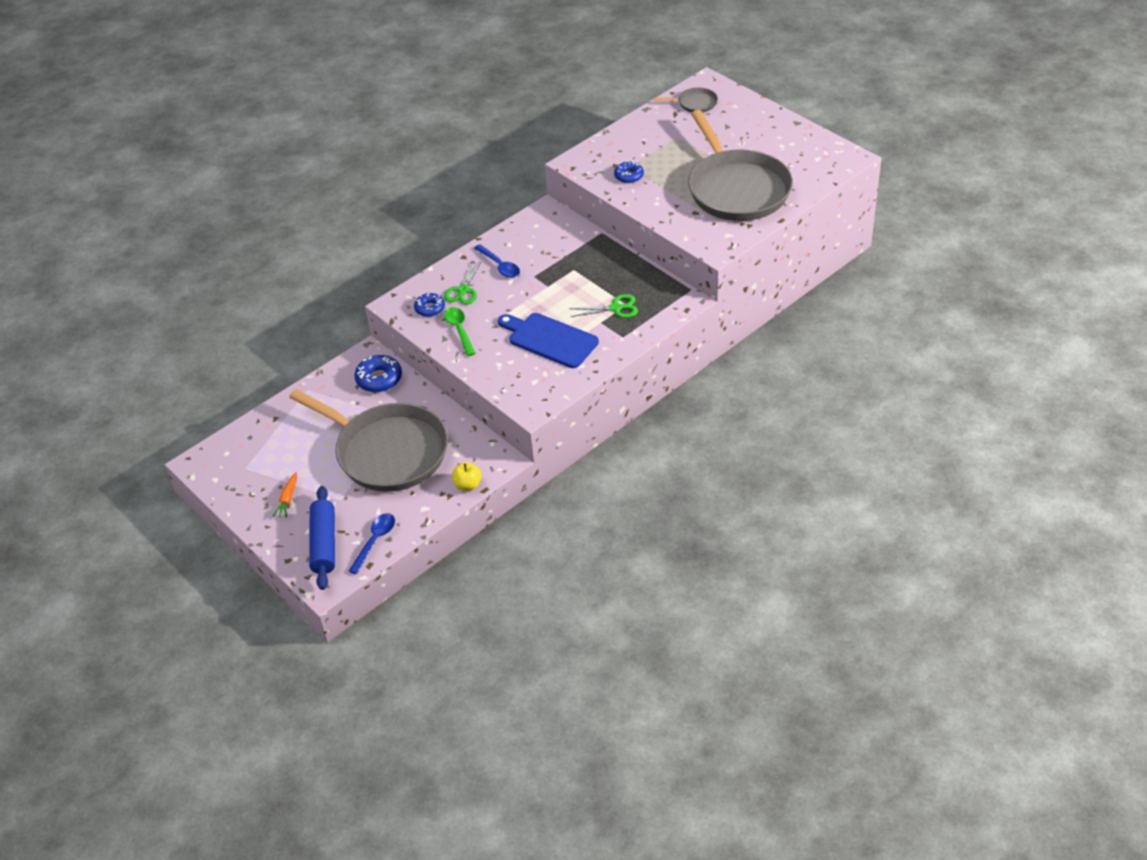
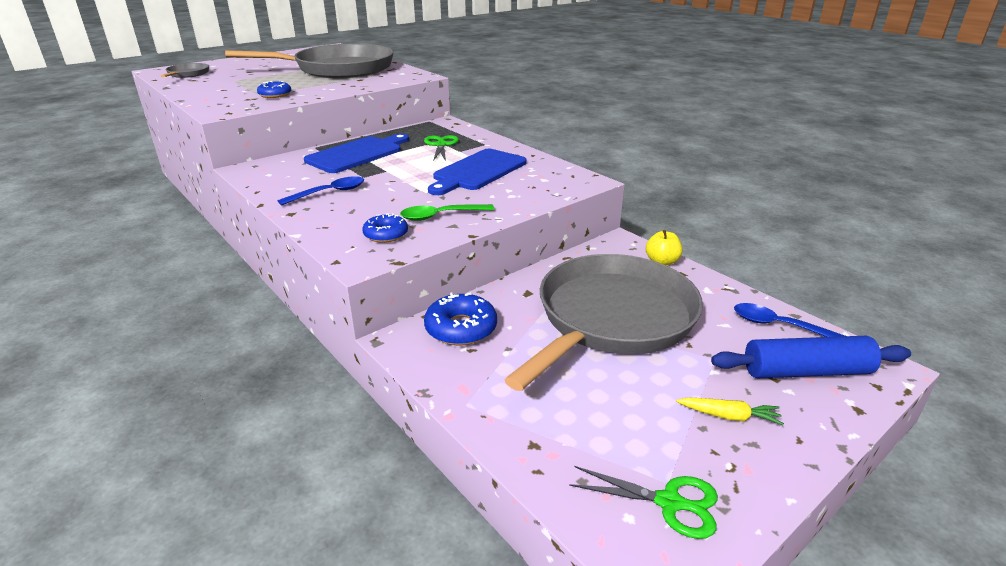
camera: 90 degrees left, 15 degrees down
orange carrot [273,472,297,517] -> yellow carrot [676,397,784,425]
green scissors [444,261,482,305] -> green scissors moved to [569,466,718,539]
none -> blue cutting board [304,134,409,173]

